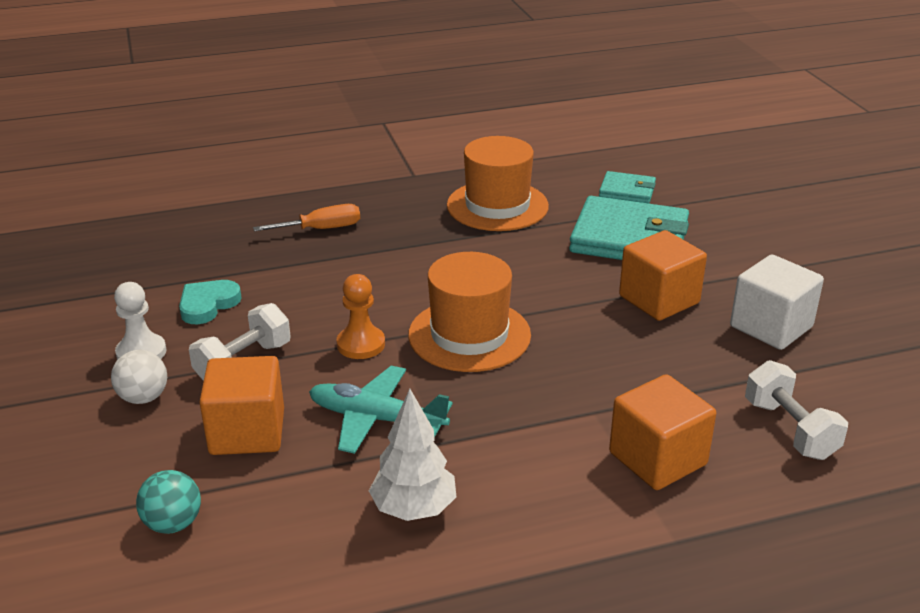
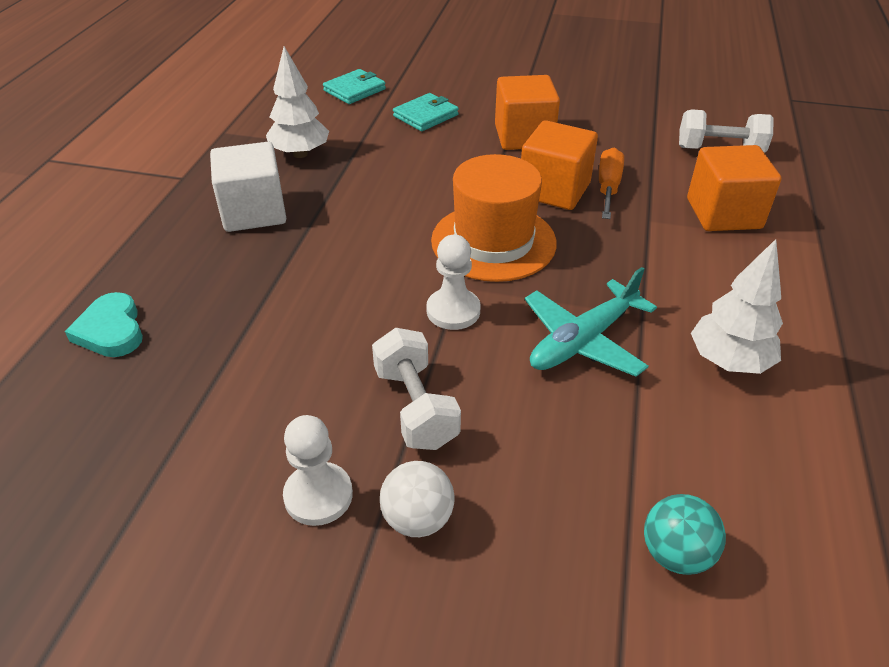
camera: 60 degrees left, 10 degrees up
turquoise heart [179,280,242,324] -> turquoise heart moved to [65,292,143,357]
orange cube [199,356,284,455] -> orange cube moved to [521,120,598,210]
orange screwdriver [253,204,360,232] -> orange screwdriver moved to [599,148,624,219]
orange pawn [336,274,385,359] -> white pawn [426,235,481,330]
orange hat [447,136,549,231] -> white tree [266,46,329,158]
turquoise wallet [569,196,689,260] -> turquoise wallet [393,93,459,131], size x0.52
white cube [730,255,824,350] -> white cube moved to [210,142,286,232]

